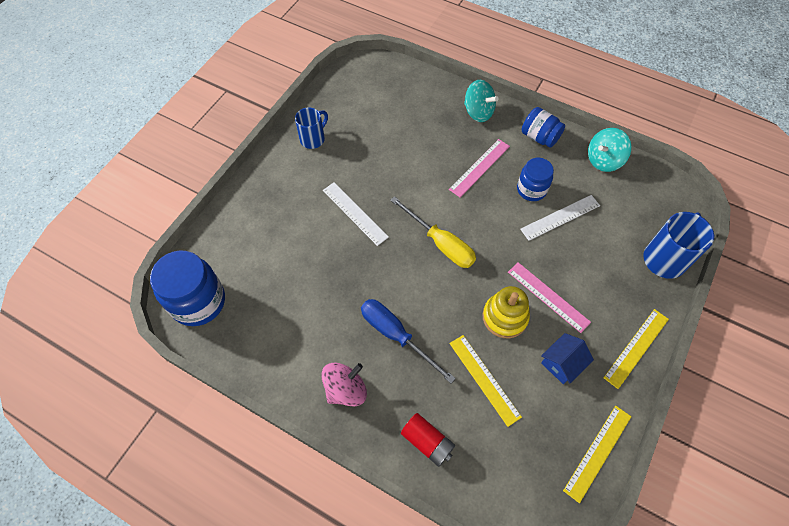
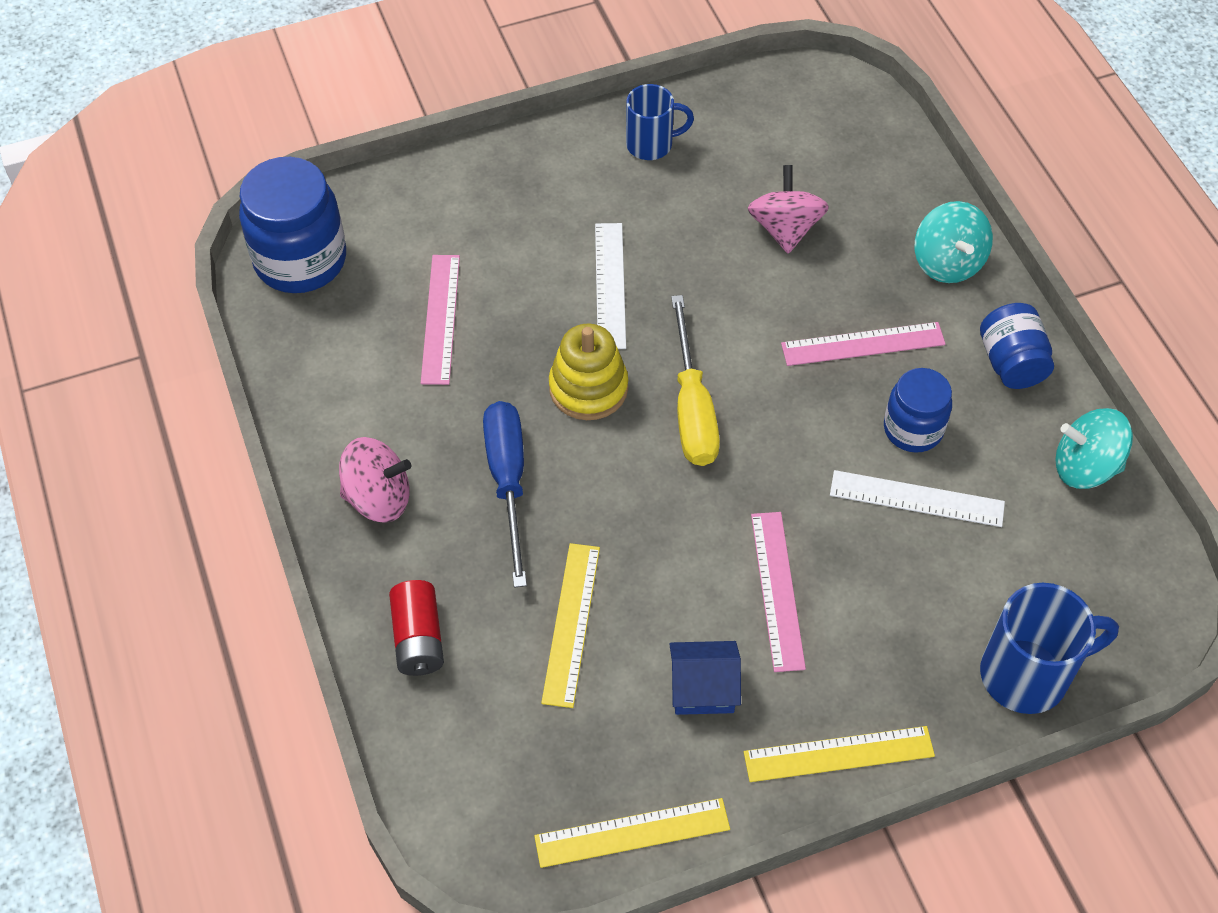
camera: 40 degrees right, 5 degrees down
yellow stacking toy [482,286,530,338] -> yellow stacking toy moved to [549,323,628,420]
none -> pink ruler [421,255,460,385]
none -> pink spinning top [748,165,829,254]

